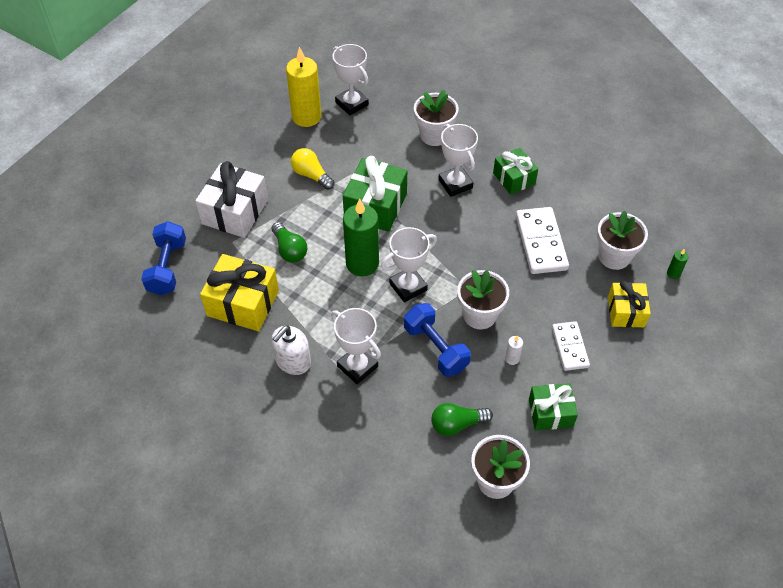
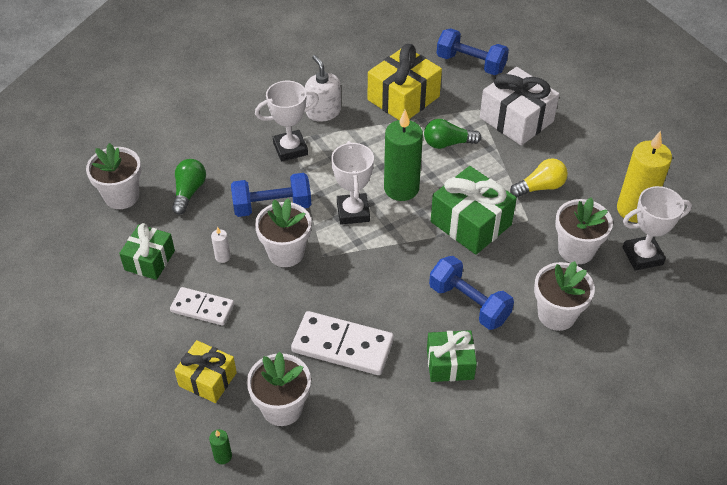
camera: 115 degrees right, 5 degrees down
white trophy [438,124,478,197] -> blue dumbbell [429,256,514,330]
none -> white flower pot [555,197,613,264]

